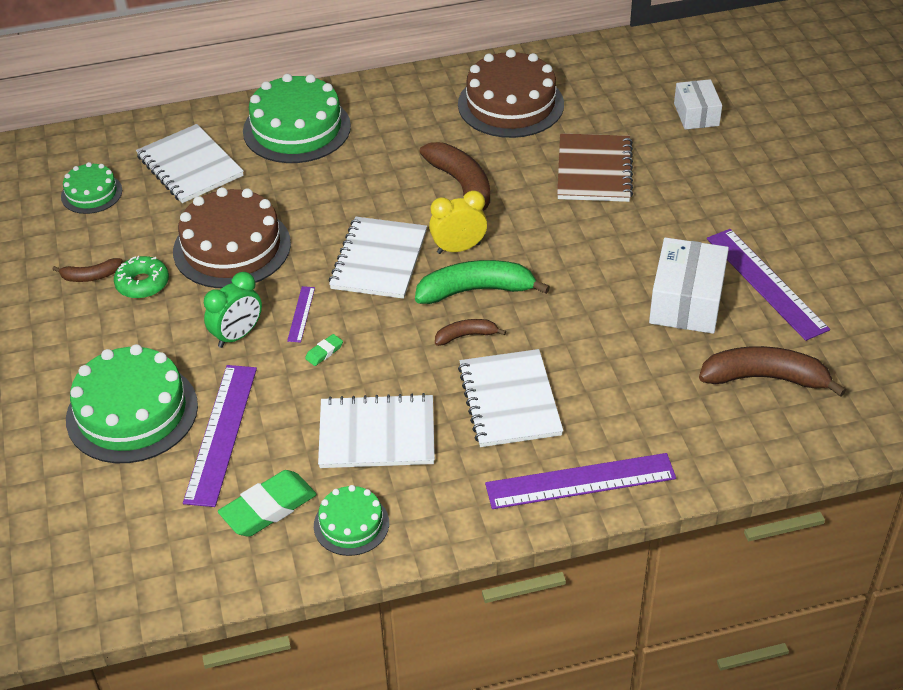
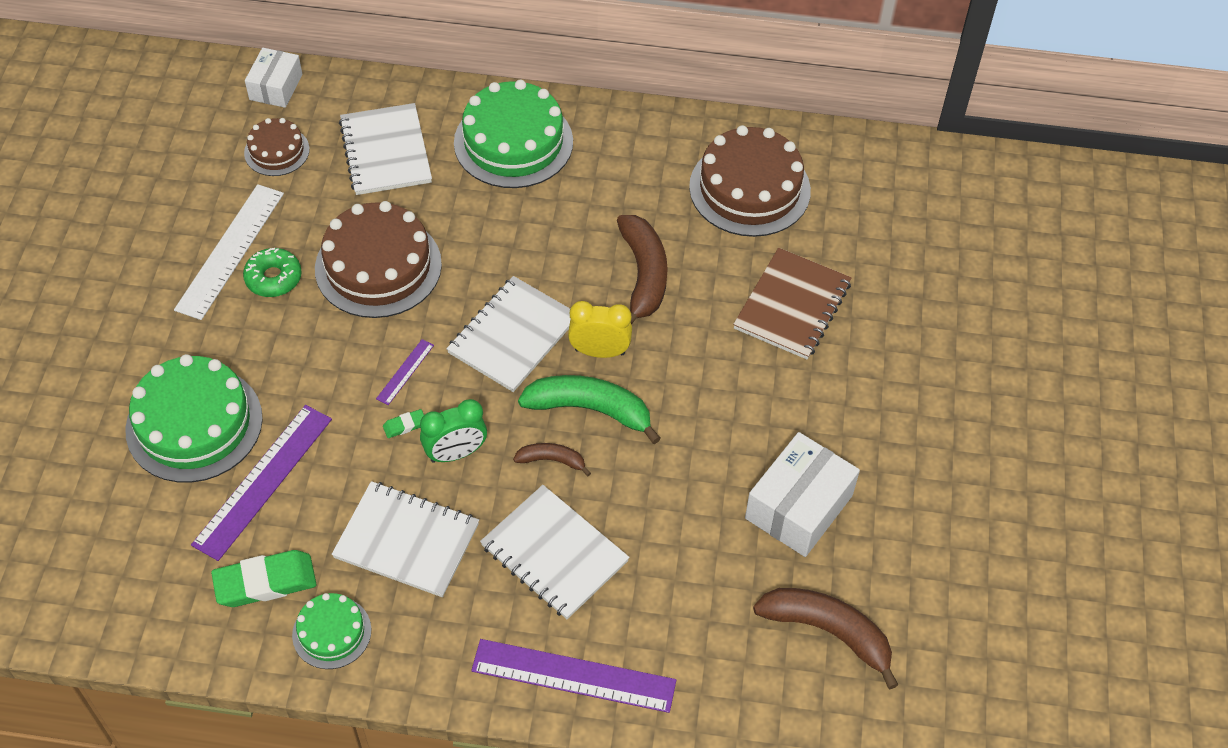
camera: 20 degrees right, 10 degrees up
brown banana [53,258,122,282] -> white ruler [174,184,284,320]
green cake [61,162,122,214] -> brown cake [244,118,310,176]
green clock [204,272,262,348] -> green clock moved to [420,399,487,463]
white notebook [458,349,563,447] -> white notebook turned 60 degrees counterclockwise [480,485,630,619]
white box [674,79,722,130] -> white box moved to [245,48,302,108]
purple ruler [707,229,830,341] -> none

